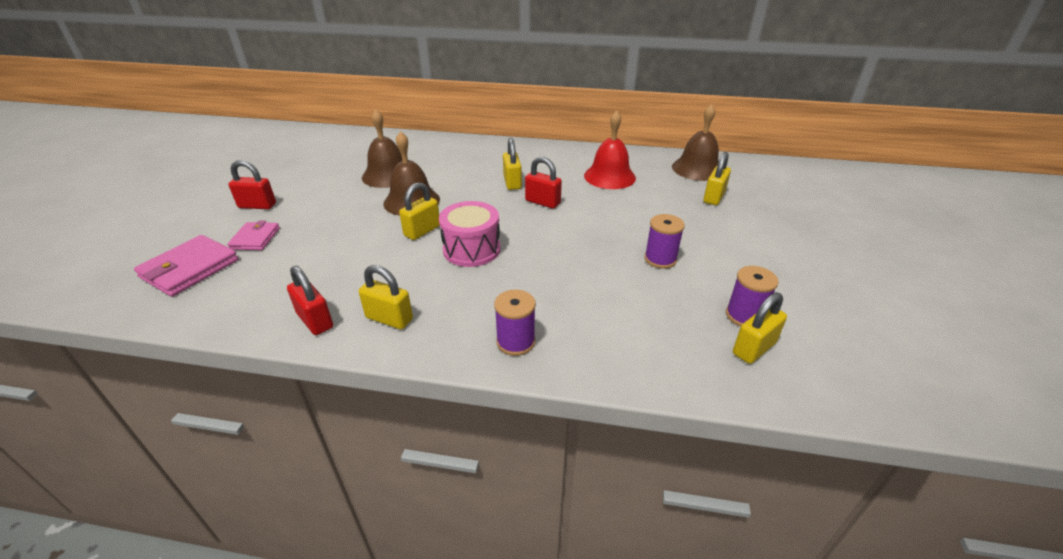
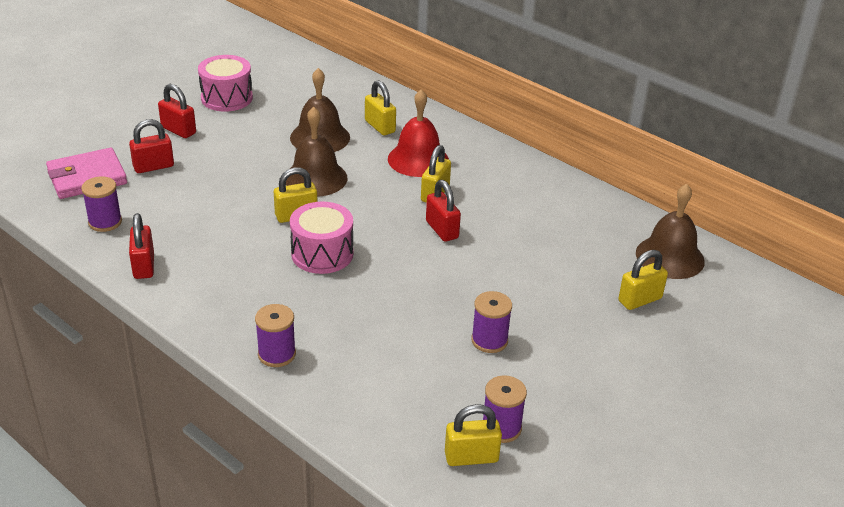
camera: 30 degrees right, 0 degrees up
pink wallet [227,221,280,250] -> red padlock [129,119,174,173]
yellow padlock [359,265,413,329] -> yellow padlock moved to [365,80,396,135]
red bell [584,110,636,189] -> red bell moved to [388,89,449,177]
none -> purple spool [81,176,122,232]
none -> pink drum [198,55,253,112]

